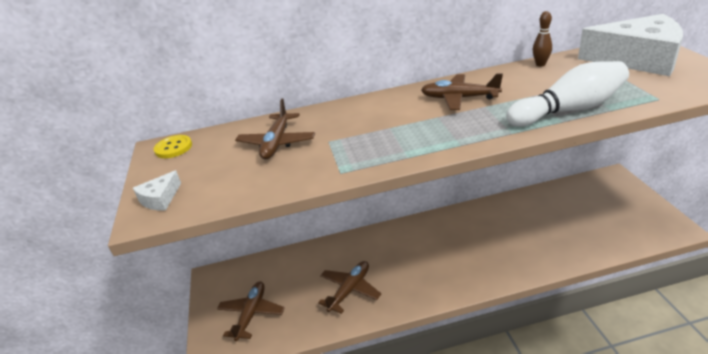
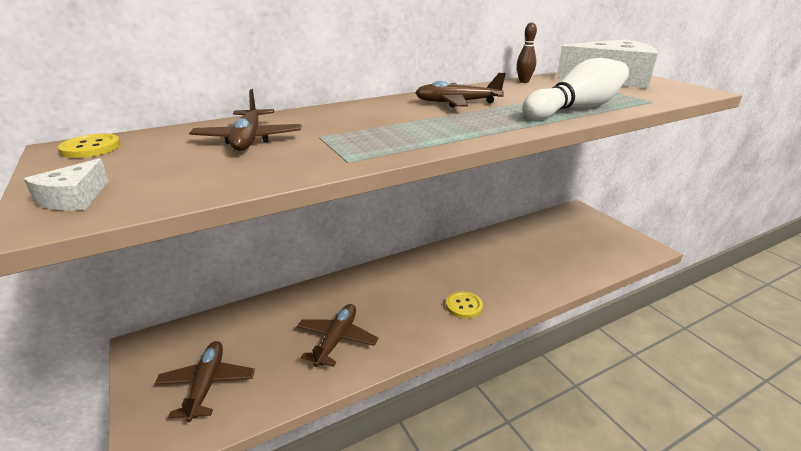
camera: 20 degrees left, 5 degrees down
none -> yellow button [446,291,483,319]

